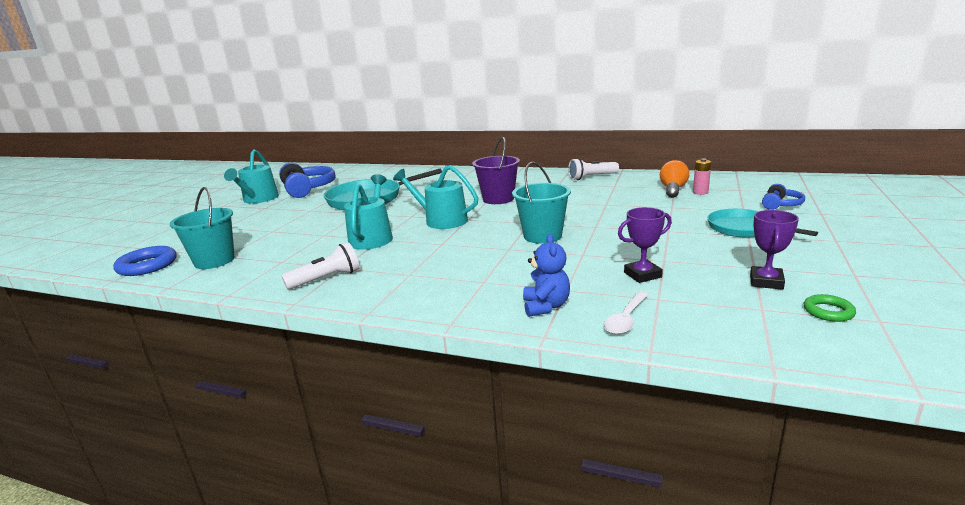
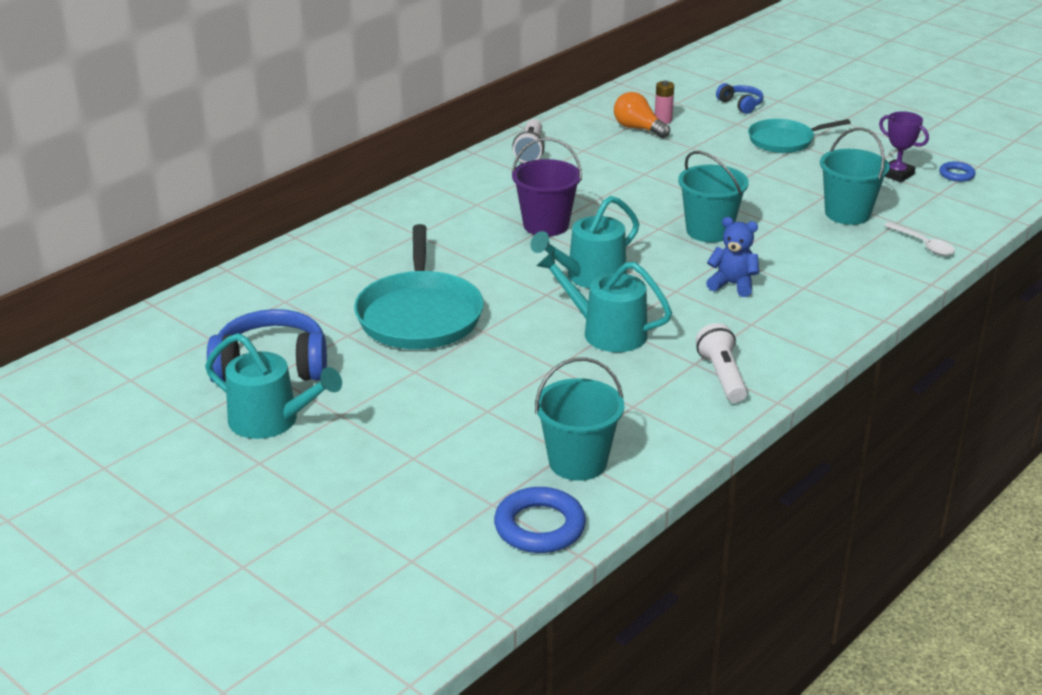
camera: 70 degrees left, 10 degrees up
blue teddy bear [523,234,570,317] -> blue teddy bear moved to [706,217,759,297]
purple trophy [618,207,672,283] -> turquoise bucket [820,128,890,225]
green ring [804,294,856,322] -> blue ring [939,162,976,182]

